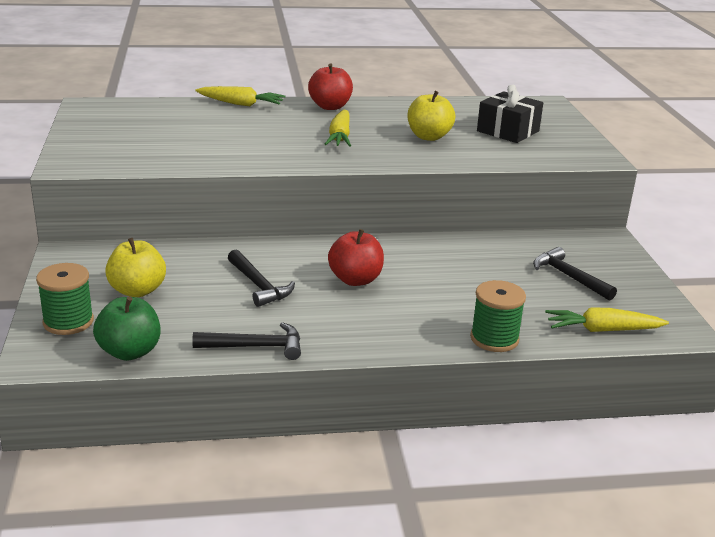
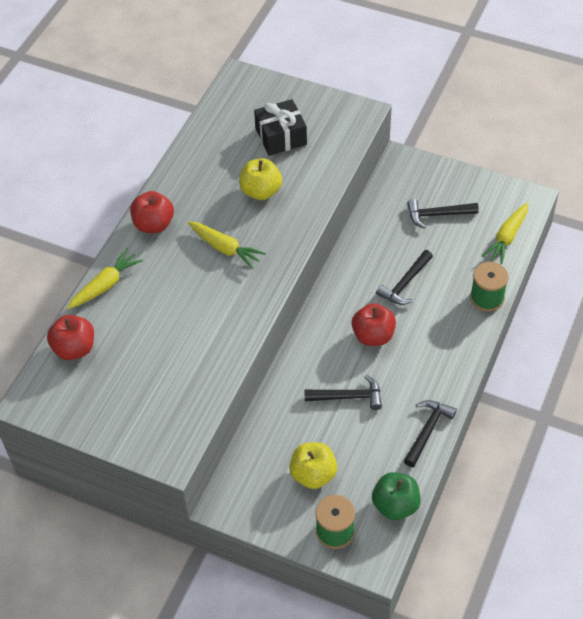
camera: 55 degrees left, 25 degrees up
none -> red apple [47,315,94,360]
none -> black hammer [376,250,433,305]

